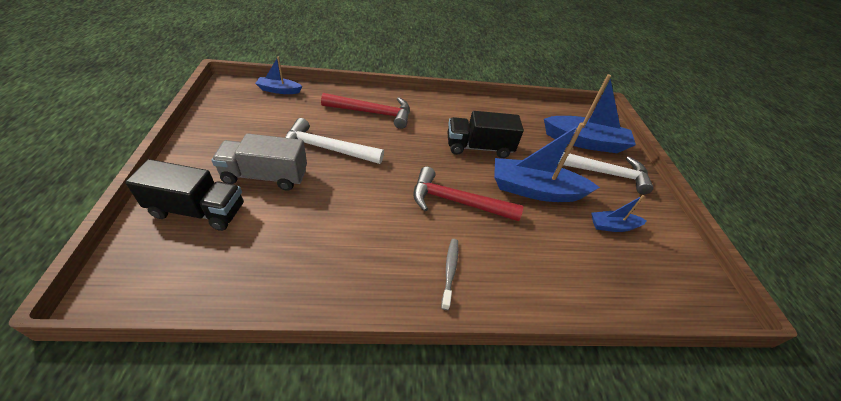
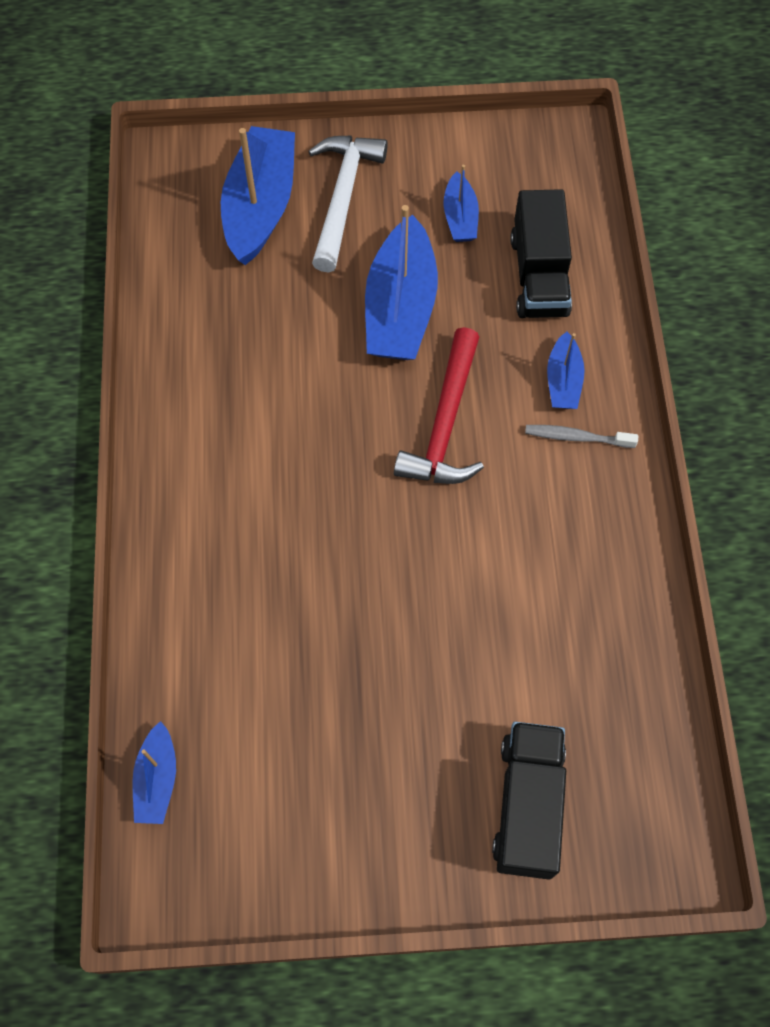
camera: 85 degrees left, 20 degrees up
grey truck [211,133,307,191] -> none
white hammer [285,118,384,164] -> none
red hammer [321,93,410,129] -> none
black truck [447,111,524,158] -> black truck moved to [510,189,572,318]
none -> blue boat [547,331,585,409]

